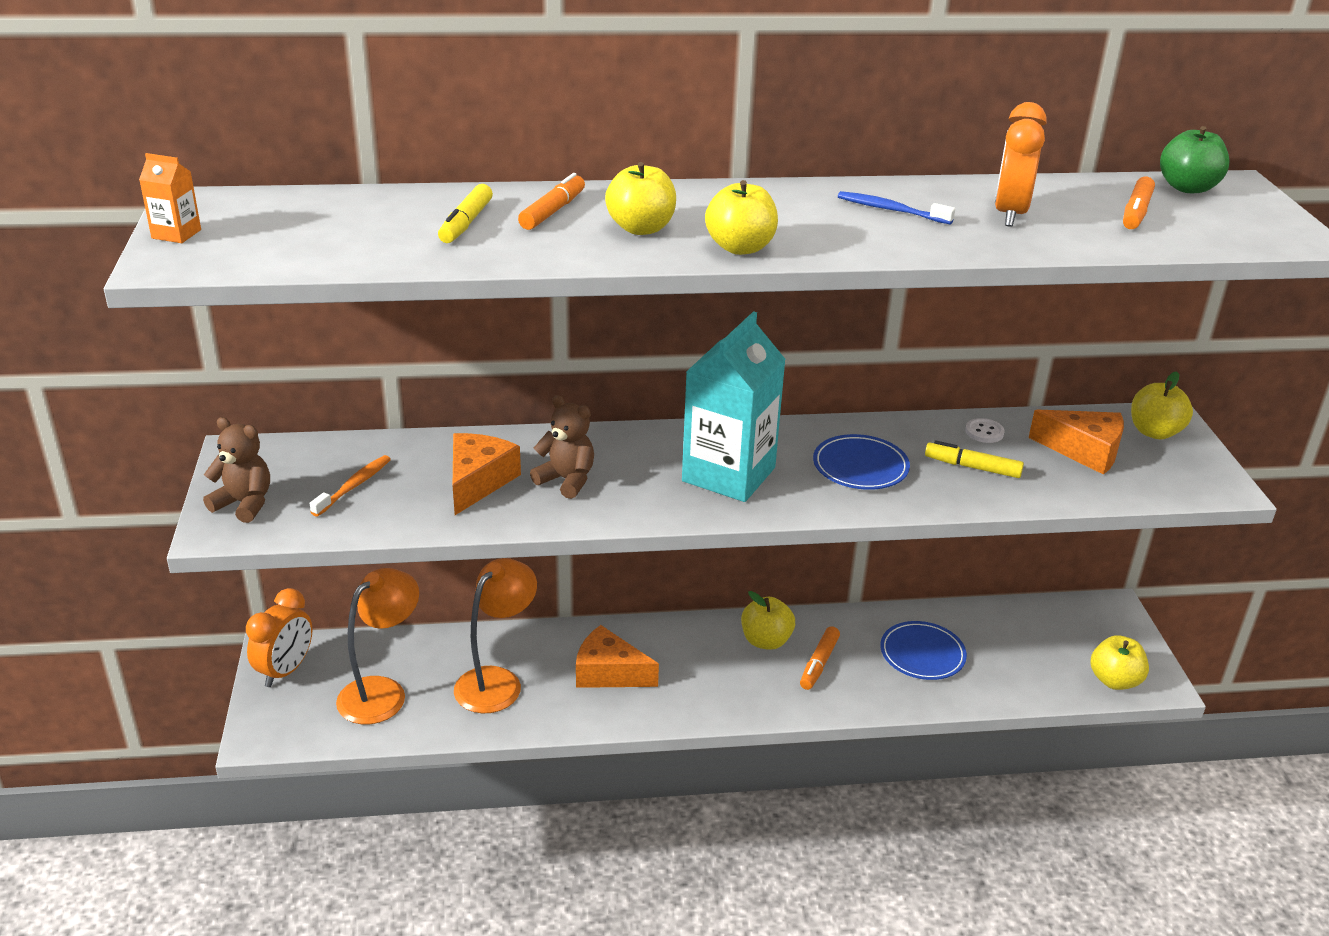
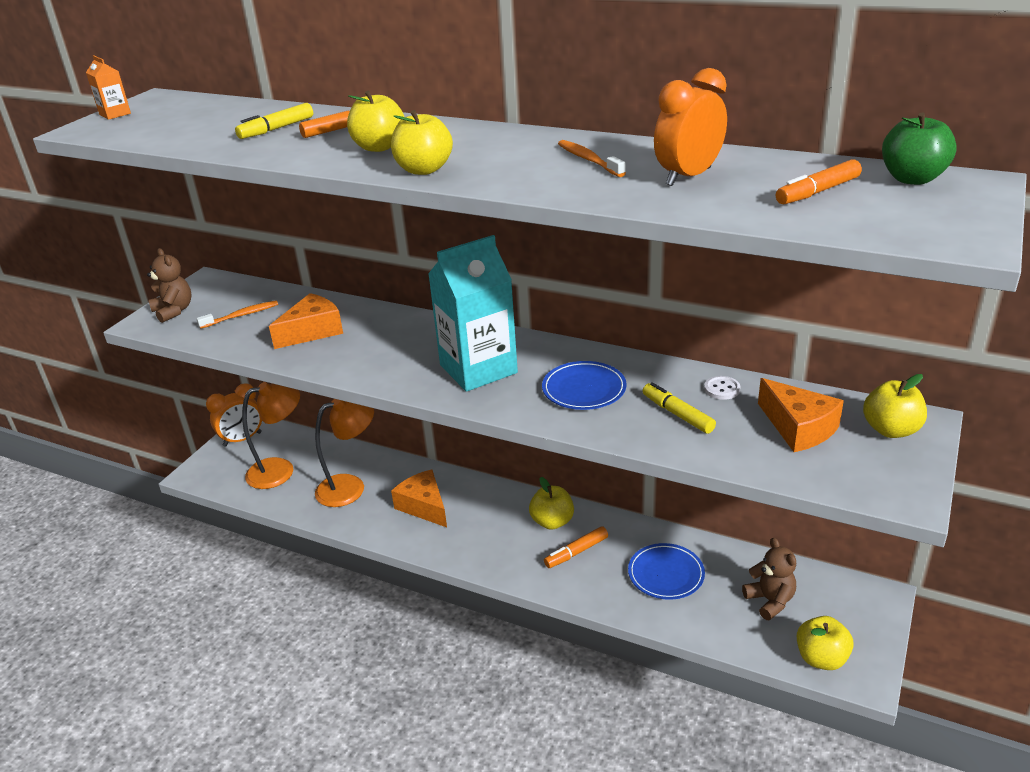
camera: 35 degrees right, 0 degrees up
brown teddy bear [530,395,594,499] -> brown teddy bear moved to [742,538,796,620]
blue toothbrush [838,191,955,225] -> orange toothbrush [558,140,626,177]

